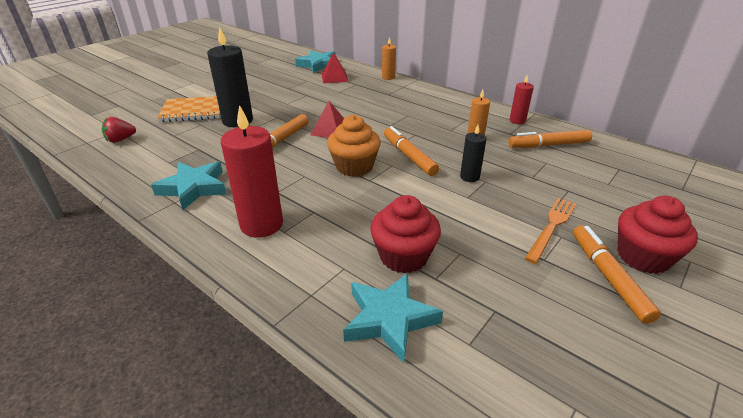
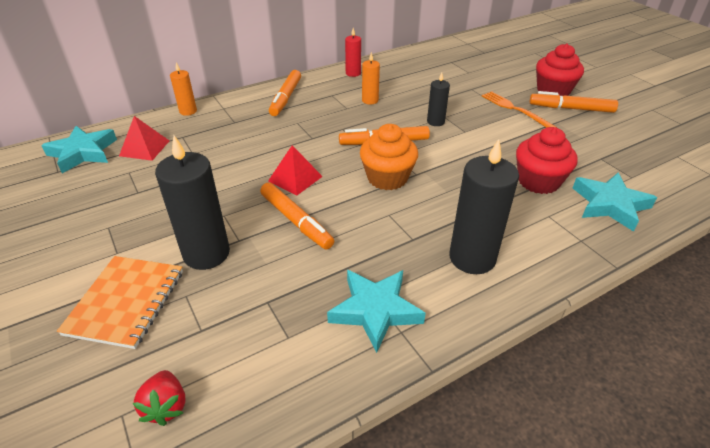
camera: 70 degrees left, 5 degrees up
red candle [221,105,283,238] -> black candle [449,139,519,274]
orange marker [508,130,592,148] -> orange marker moved to [269,70,301,116]

